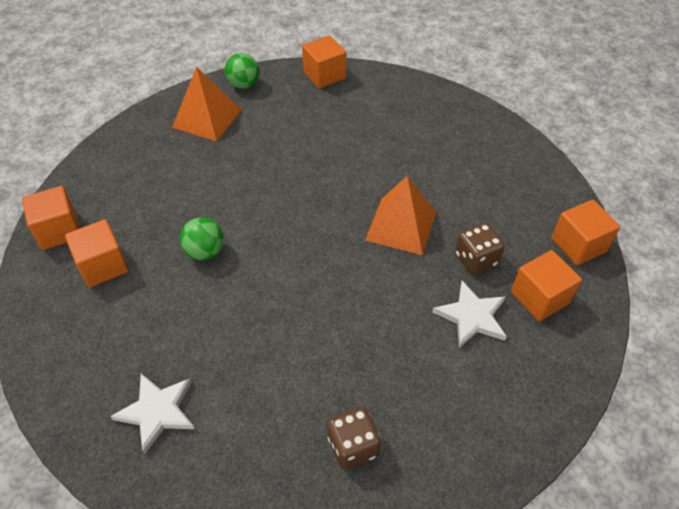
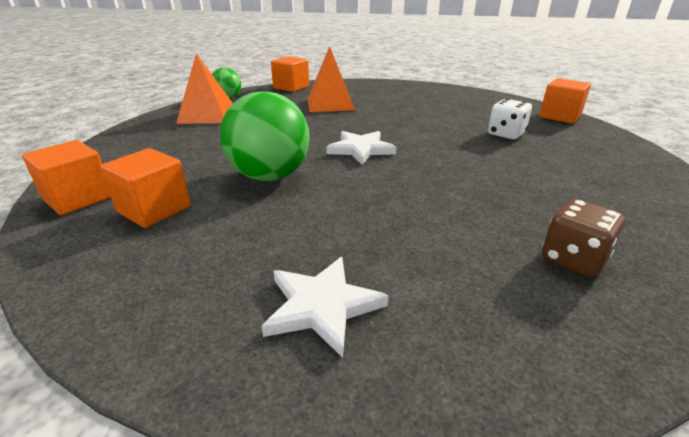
camera: 25 degrees left, 20 degrees down
green ball [180,217,224,260] -> green ball [220,91,310,181], size x1.78
orange pyramid [365,176,436,255] -> orange pyramid moved to [308,46,355,112]
white star [433,281,507,348] -> white star moved to [326,131,397,165]
brown dice [455,223,505,274] -> white dice [488,99,532,139]
orange cube [511,250,582,321] -> none

